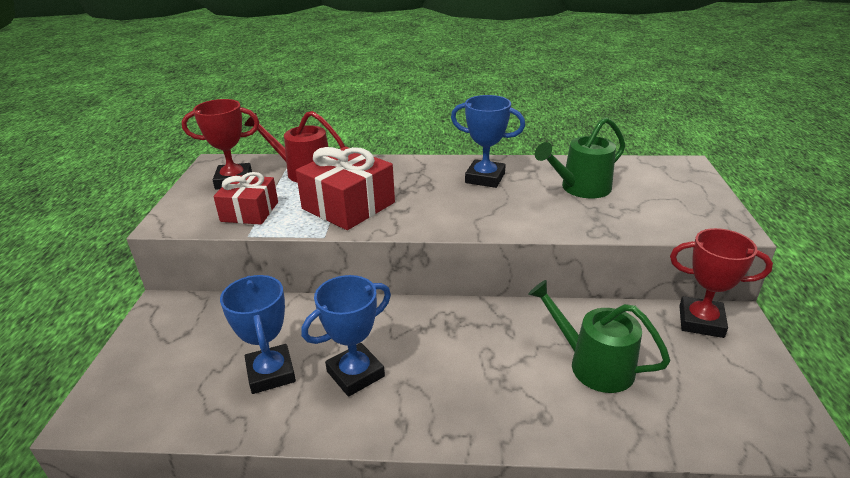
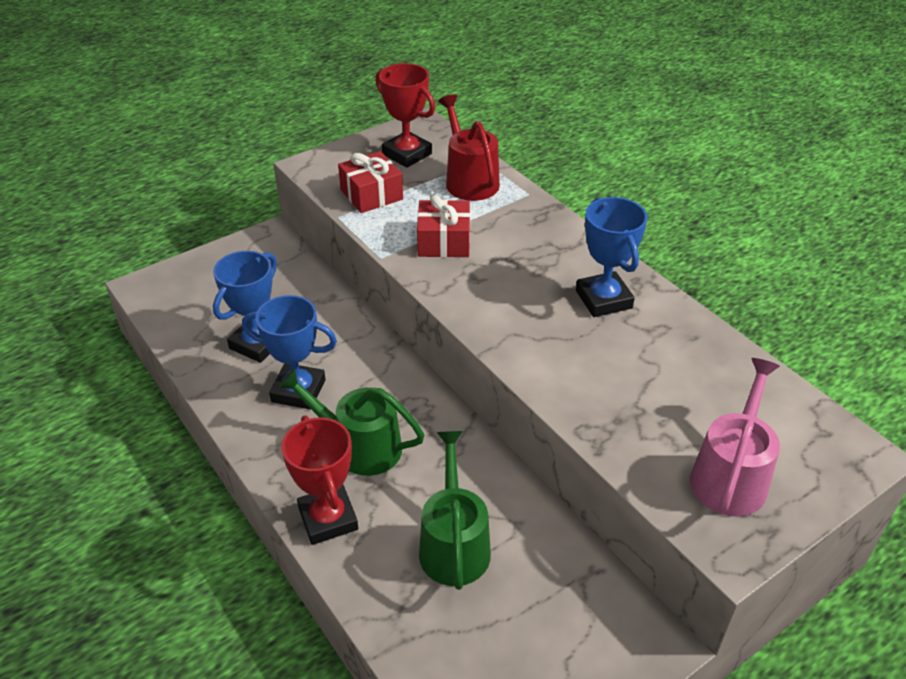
camera: 50 degrees right, 10 degrees up
red gift [296,147,395,230] -> red gift [417,195,470,257], size x0.65
green watering can [535,117,625,198] -> green watering can moved to [278,368,425,476]
red trophy [670,228,773,338] -> red trophy moved to [281,415,358,545]
none -> pink watering can [690,358,780,517]

